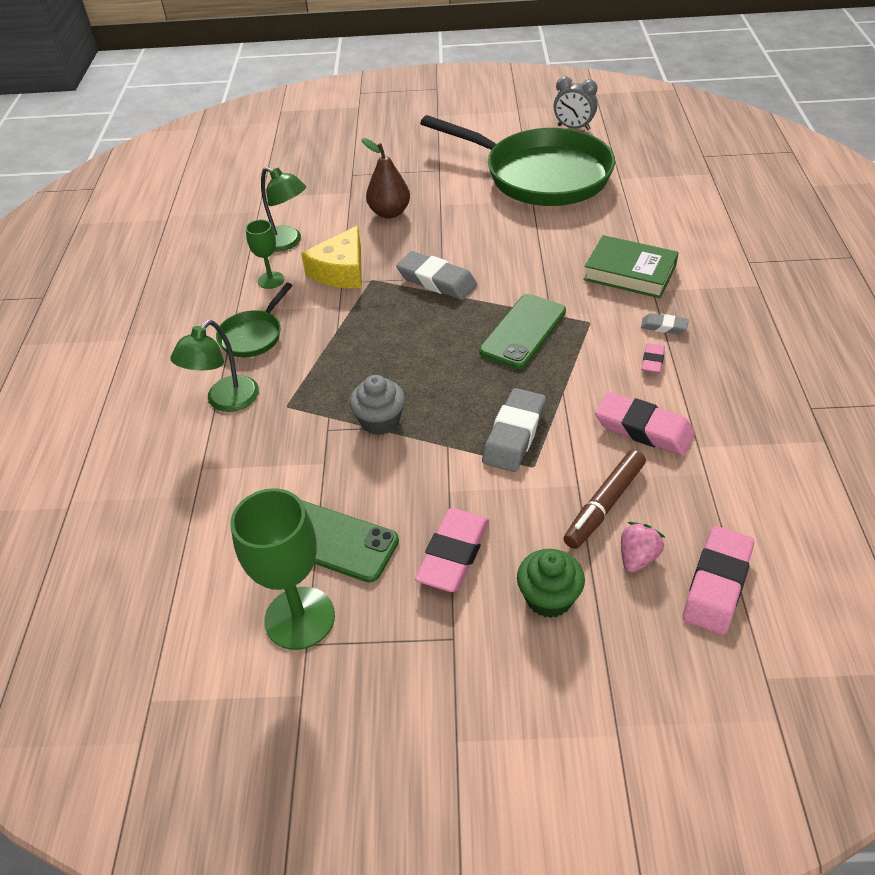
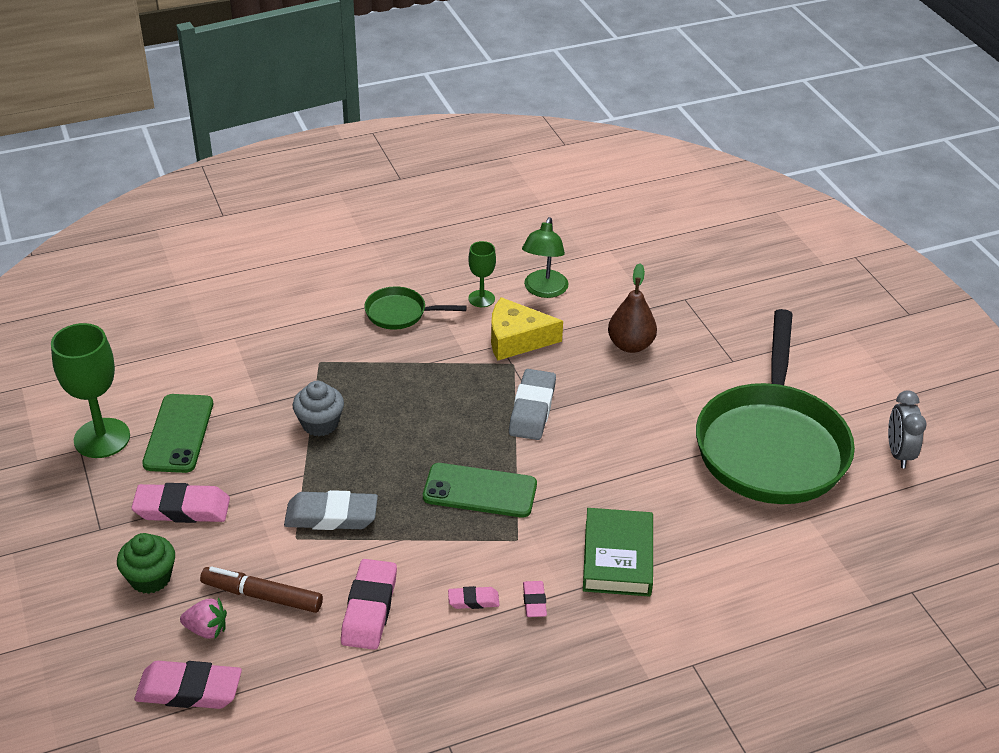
camera: 65 degrees right, 5 degrees down
green lamp [170,320,259,412] -> none
grey eraser [641,313,689,334] -> pink eraser [523,581,547,617]

